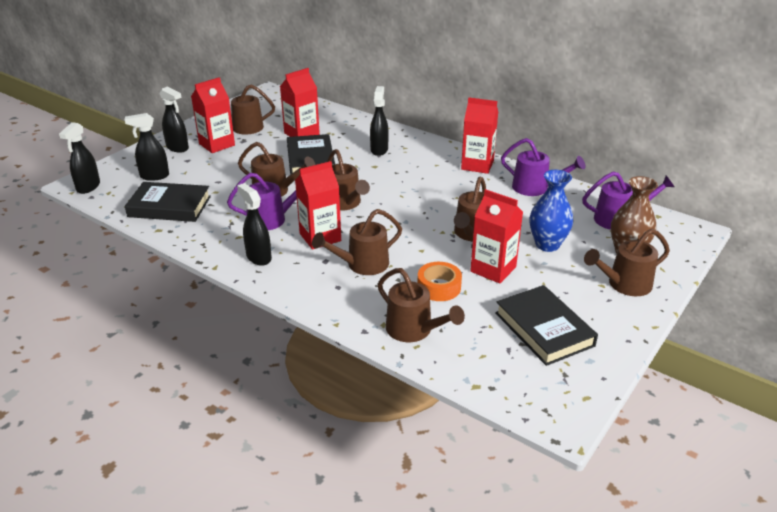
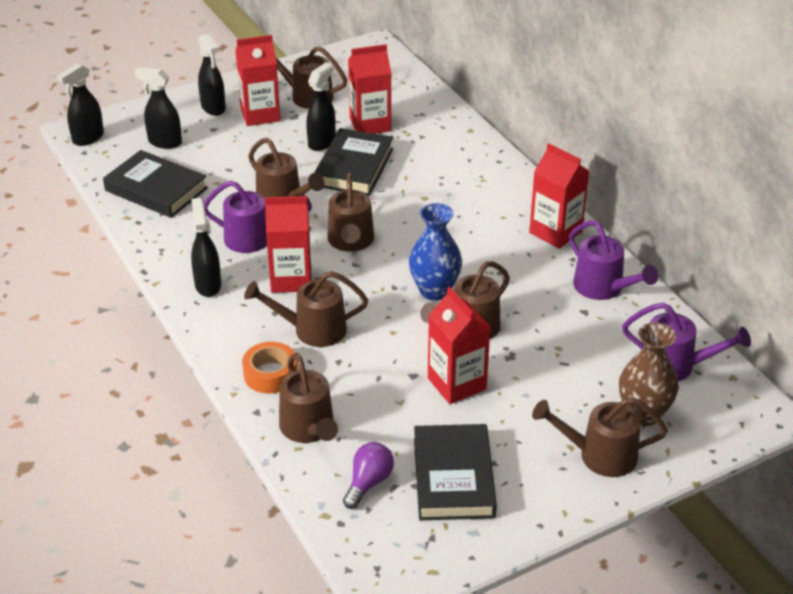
camera: 25 degrees right, 5 degrees up
black spray bottle [370,86,389,156] -> black spray bottle moved to [306,62,335,151]
orange tape [418,262,462,301] -> orange tape moved to [242,342,297,394]
blue vase [530,170,573,252] -> blue vase moved to [409,203,462,301]
none -> purple light bulb [343,442,394,509]

